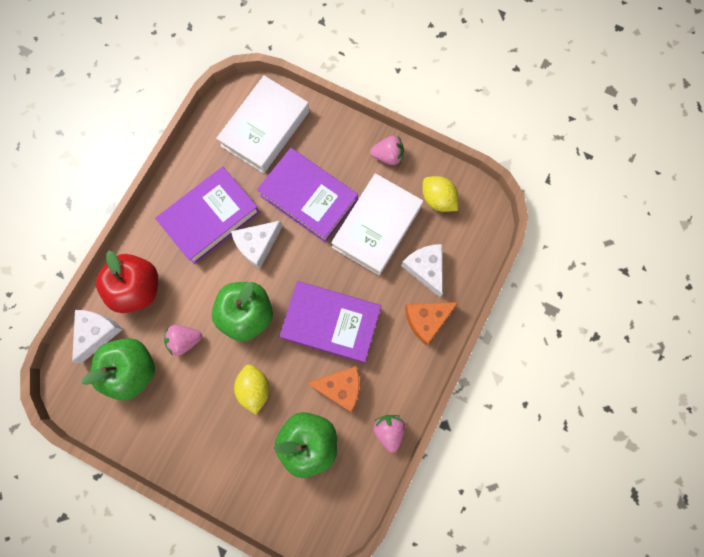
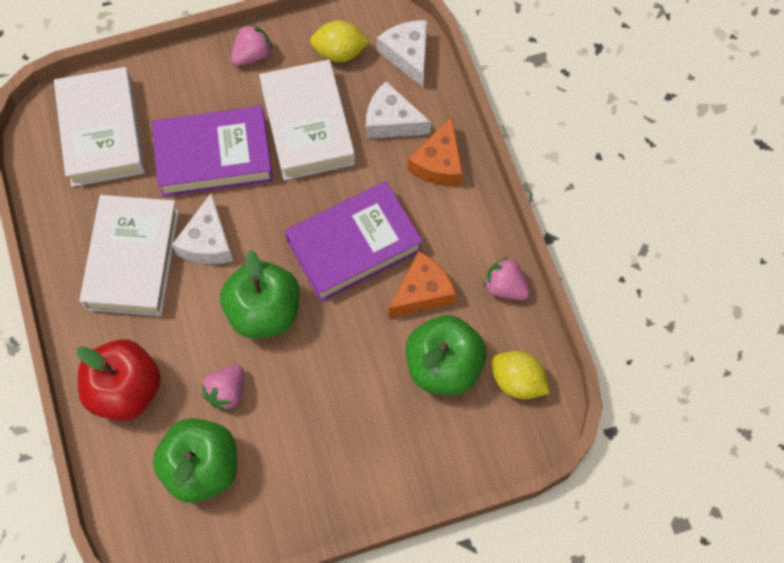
camera: 45 degrees left, 10 degrees down
white cheese [72,310,123,363] -> white cheese moved to [377,20,427,87]
purple book [155,167,260,264] -> white book [80,195,179,316]
yellow lemon [234,364,270,415] -> yellow lemon moved to [491,351,550,399]

